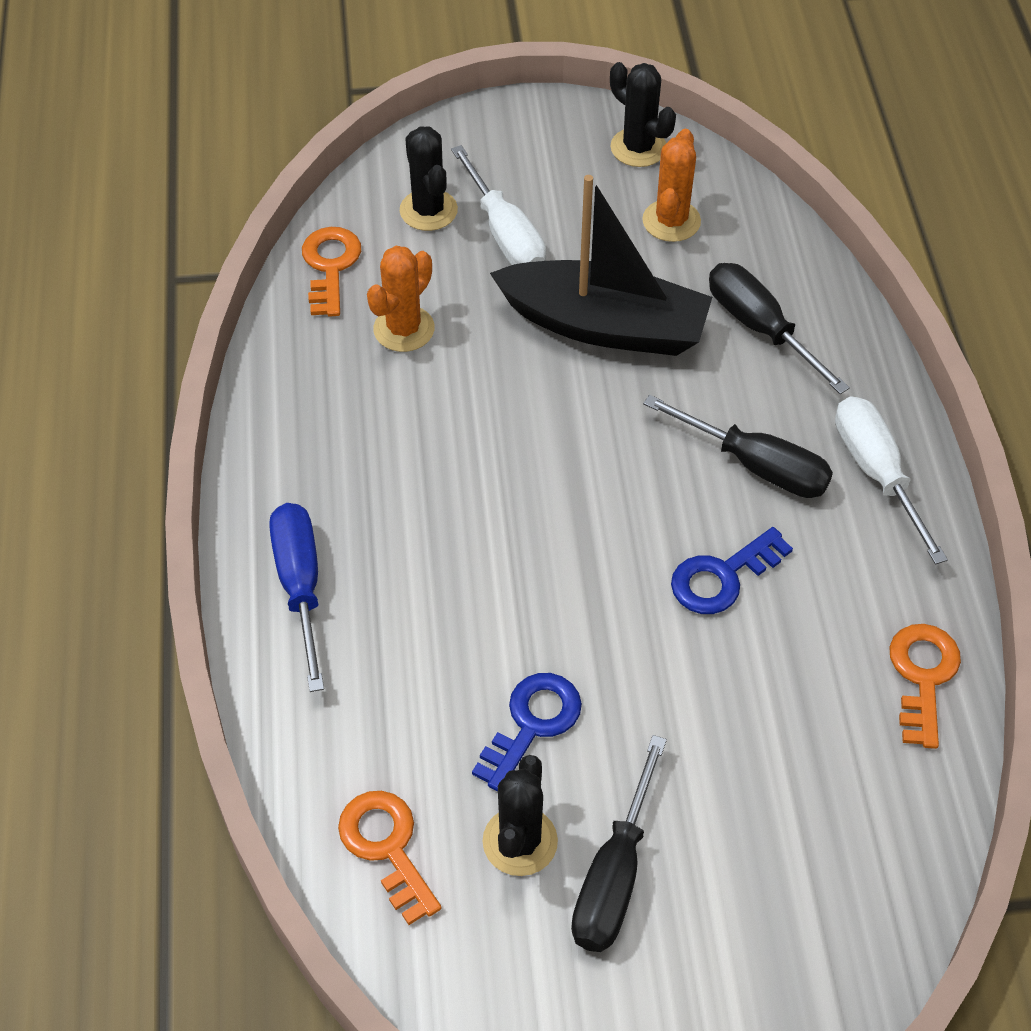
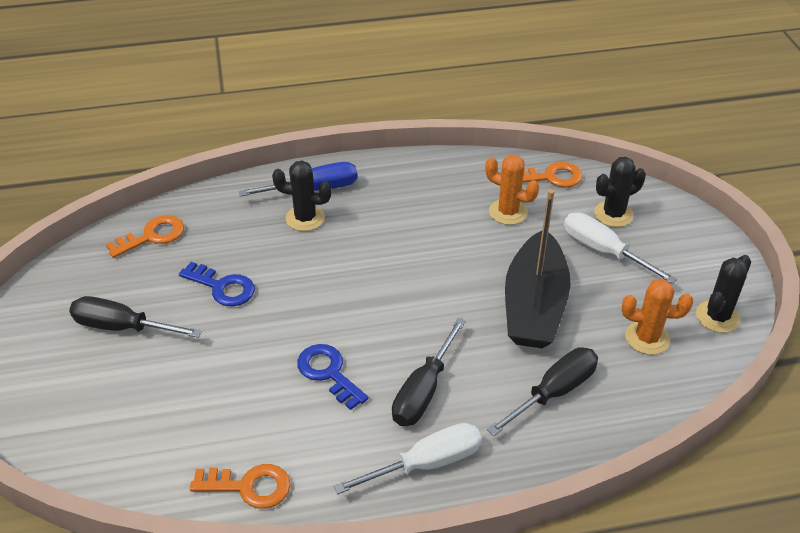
camera: 85 degrees right, 10 degrees down
white screwdriver [451,145,546,265] -> white screwdriver turned 75 degrees clockwise [564,212,677,284]
black cactus [482,755,558,876] -> black cactus moved to [272,161,332,231]

